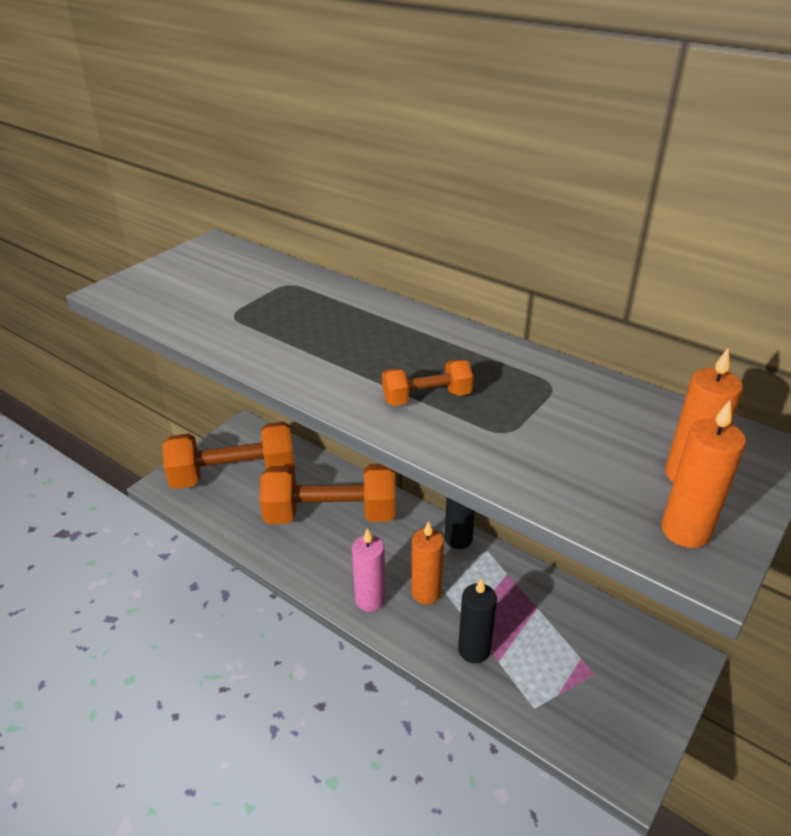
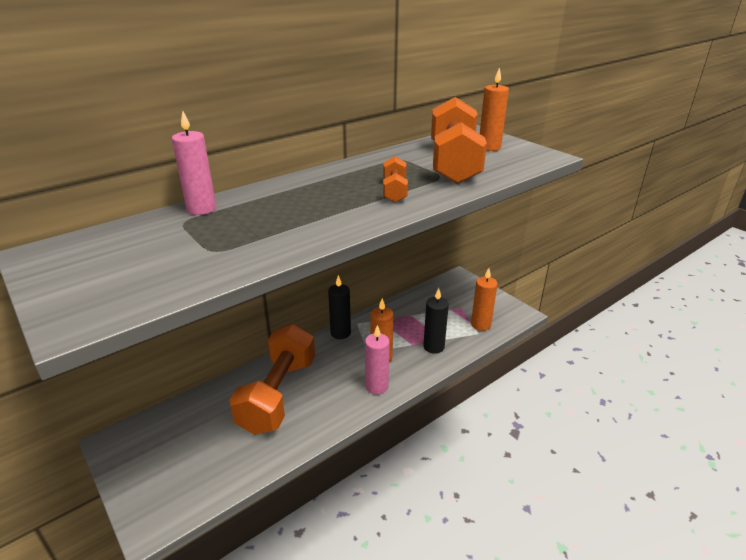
camera: 75 degrees left, 5 degrees down
orange dumbbell [162,422,295,489] -> orange dumbbell moved to [431,97,487,184]
orange candle [661,400,746,548] -> orange candle moved to [471,268,498,331]
none -> pink candle [172,110,216,215]

